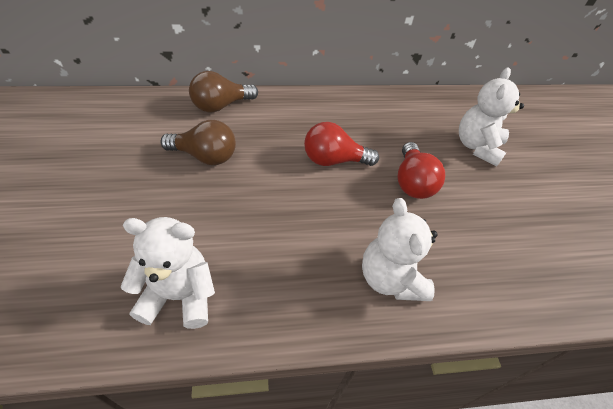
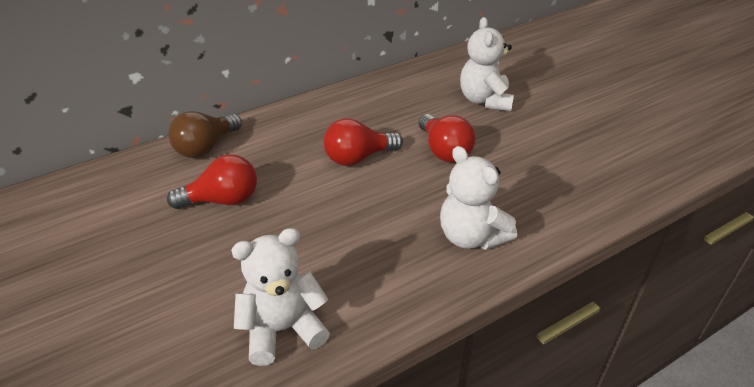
camera: 20 degrees left, 10 degrees down
brown light bulb [161,120,236,165] -> red light bulb [167,154,257,209]

